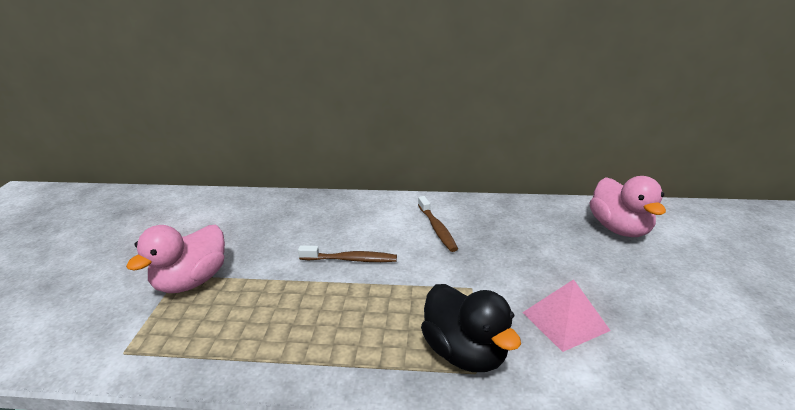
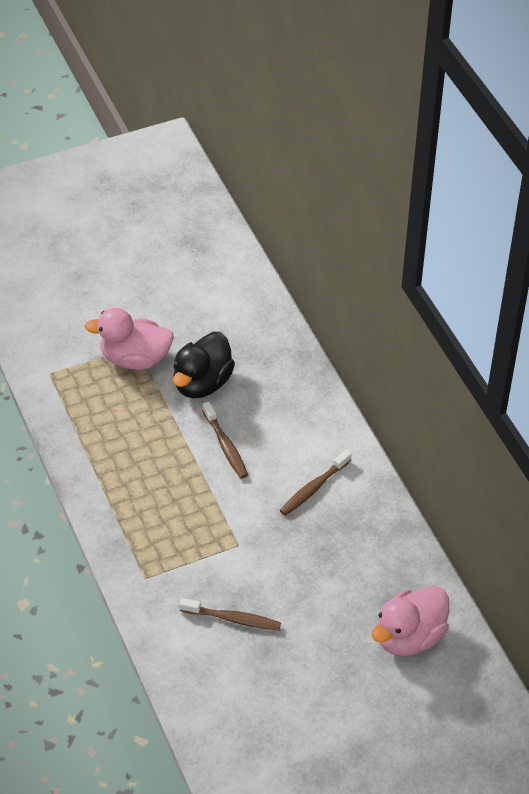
camera: 60 degrees right, 20 degrees up
black duck [421,284,521,372] -> black duck moved to [173,332,235,398]
pink pyramid [522,279,611,352] -> brown toothbrush [180,598,281,631]

